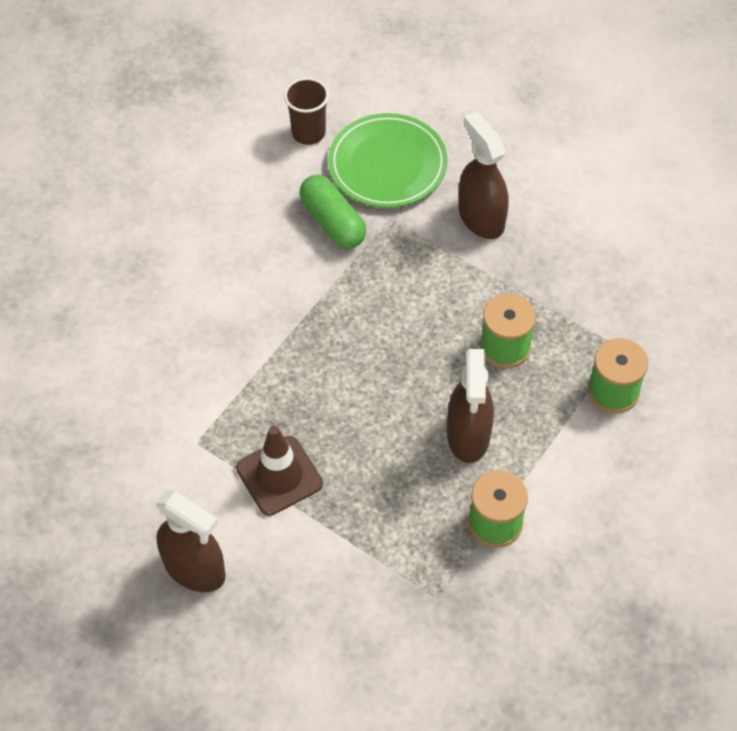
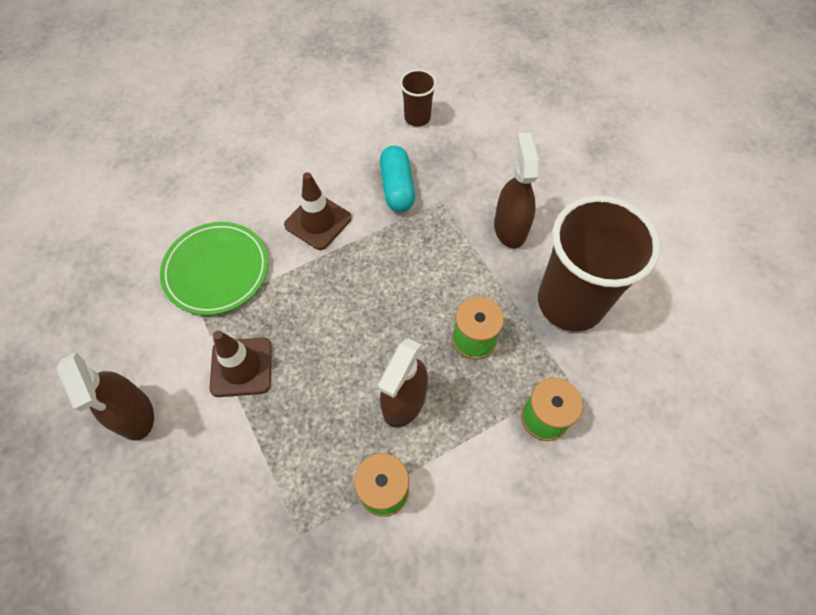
camera: 25 degrees right, 5 degrees up
green capsule [299,175,366,249] -> turquoise capsule [380,146,415,212]
green plate [328,113,447,208] -> green plate moved to [160,222,268,315]
none -> brown traffic cone [284,172,352,250]
none -> brown cup [538,196,661,331]

